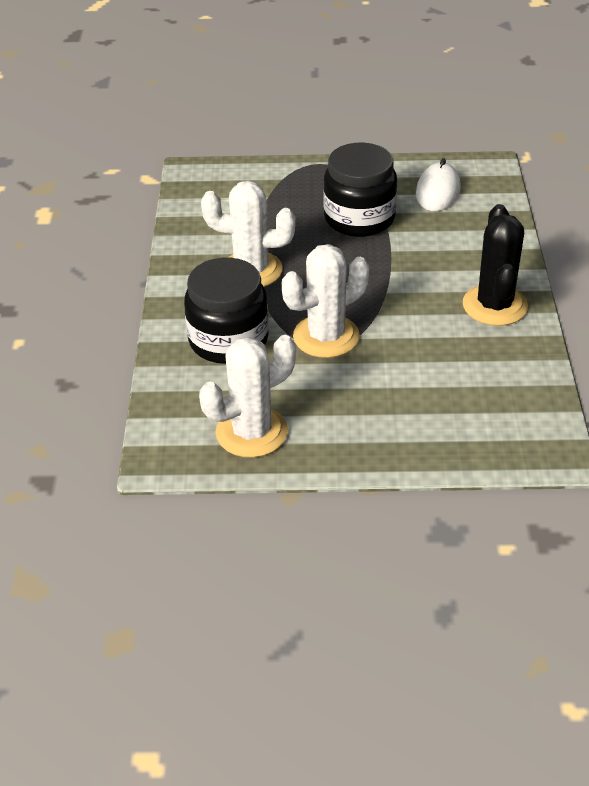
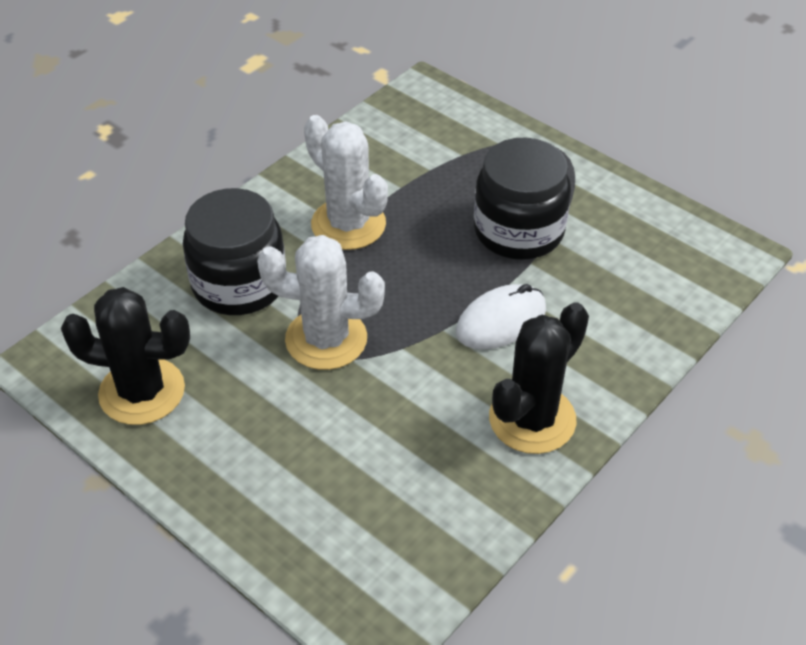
camera: 40 degrees right, 5 degrees up
white cactus [199,335,296,458] -> black cactus [61,287,190,425]
white mouse [416,158,461,211] -> white mouse moved to [456,284,546,349]

